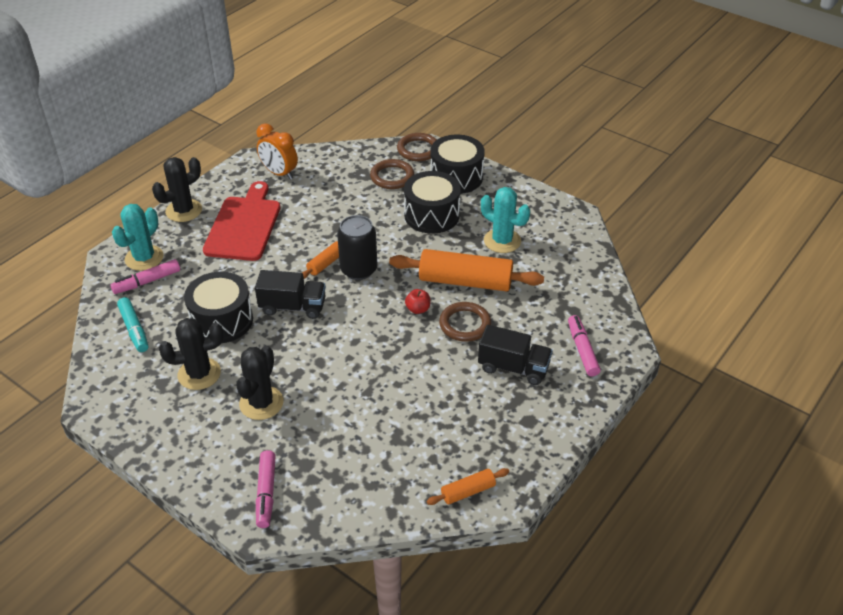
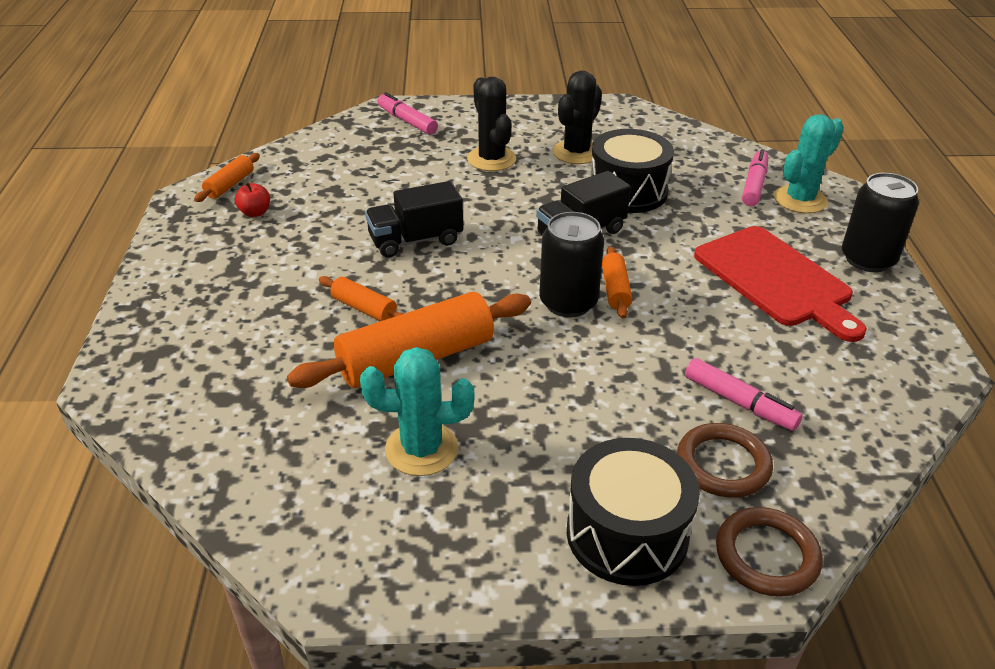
camera: 140 degrees right, 5 degrees down
turquoise cactus [112,204,163,271] -> turquoise cactus turned 60 degrees clockwise [774,114,844,213]
turquoise marker [117,297,148,352] -> none
black cactus [152,157,202,222] -> black can [842,173,919,272]
orange clock [256,123,298,180] -> none
black drum [404,171,461,234] -> none
red apple [405,289,430,314] -> red apple moved to [235,182,270,217]
brown ring [439,302,491,342] -> orange rolling pin [319,276,405,321]
black truck [478,325,553,385] -> black truck moved to [365,181,463,257]
pink marker [568,315,601,376] -> pink marker moved to [685,358,803,431]

